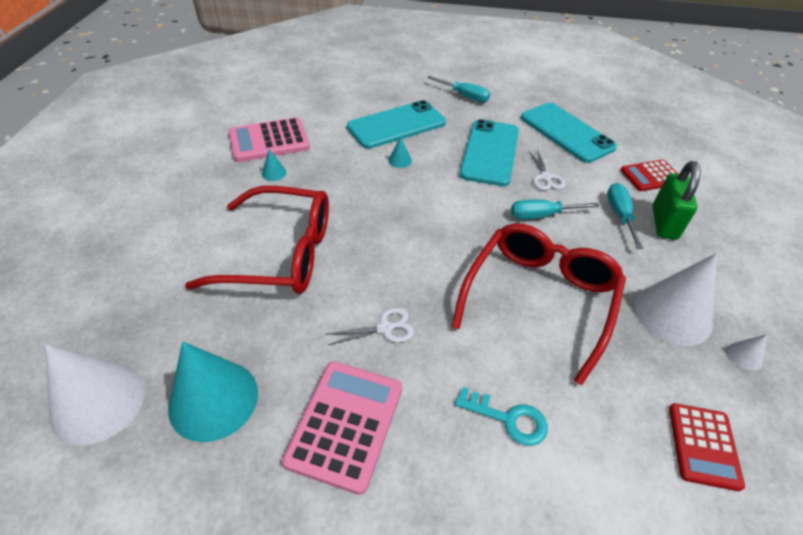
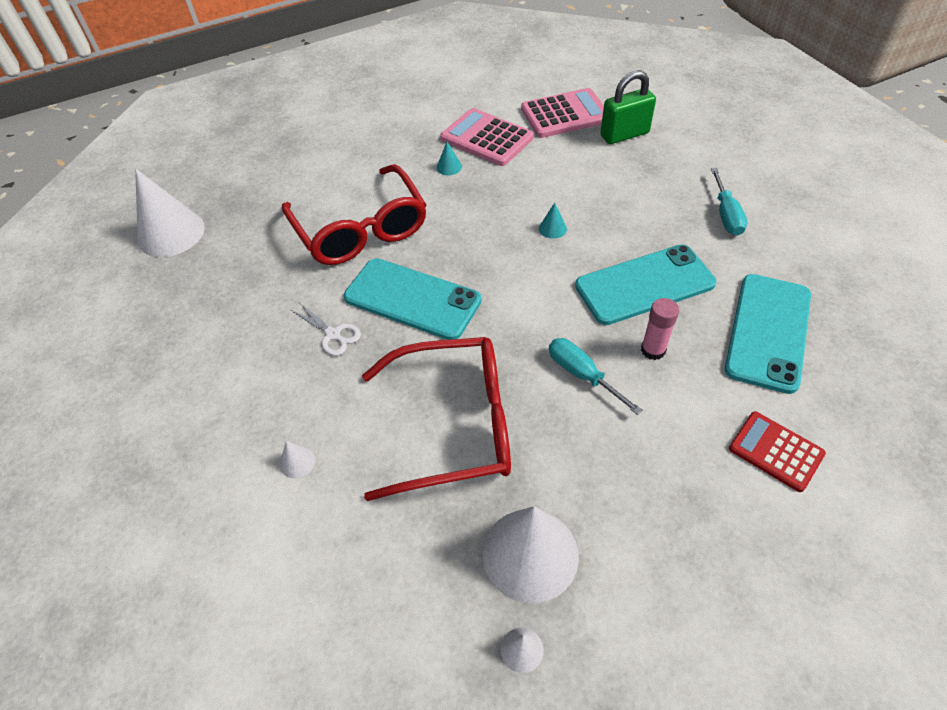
camera: 60 degrees right, 5 degrees up
turquoise cone [168,342,258,442] -> none
pink calculator [282,361,402,495] -> pink calculator moved to [521,88,604,138]
turquoise phone [347,100,446,149] -> turquoise phone moved to [344,258,482,340]
turquoise key [455,387,548,446] -> white cone [280,441,315,478]
white scissors [529,149,565,190] -> pink glue stick [641,298,679,360]
turquoise screwdriver [607,183,643,249] -> none
green padlock [652,161,701,240] -> green padlock moved to [600,70,656,144]
red calculator [669,403,745,491] -> none

